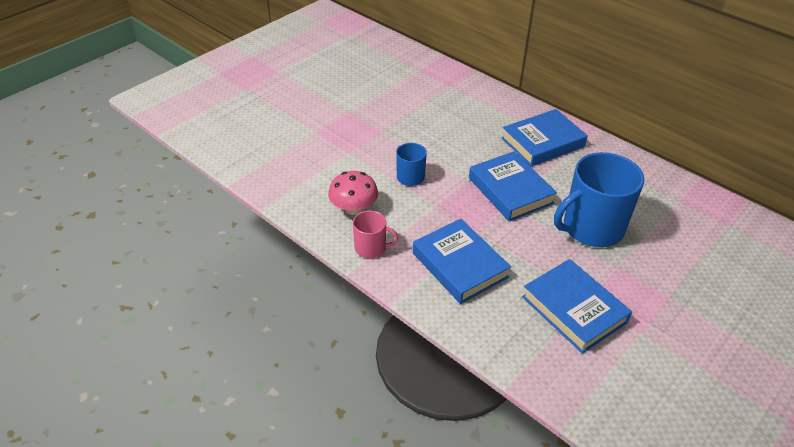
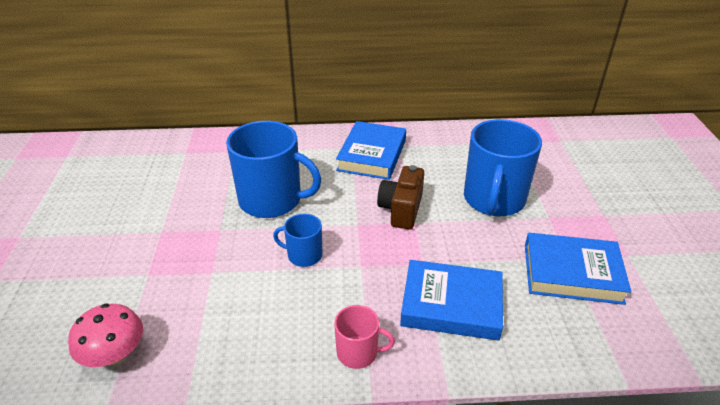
camera: 45 degrees left, 5 degrees down
pink mushroom [328,171,378,215] -> pink mushroom moved to [68,303,143,367]
pink mug [353,210,398,258] -> pink mug turned 45 degrees clockwise [334,305,395,369]
blue book [469,151,557,221] -> brown camera [377,165,424,230]
none -> blue mug [226,121,322,218]

